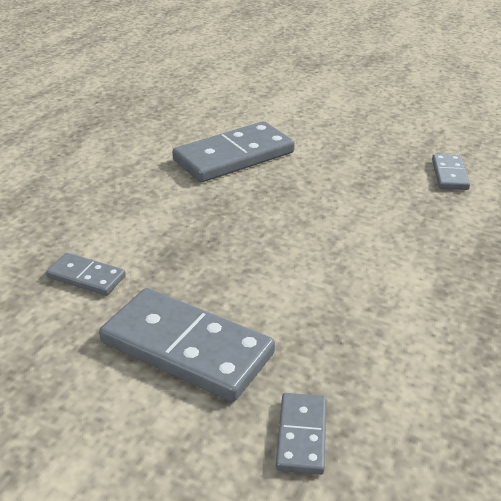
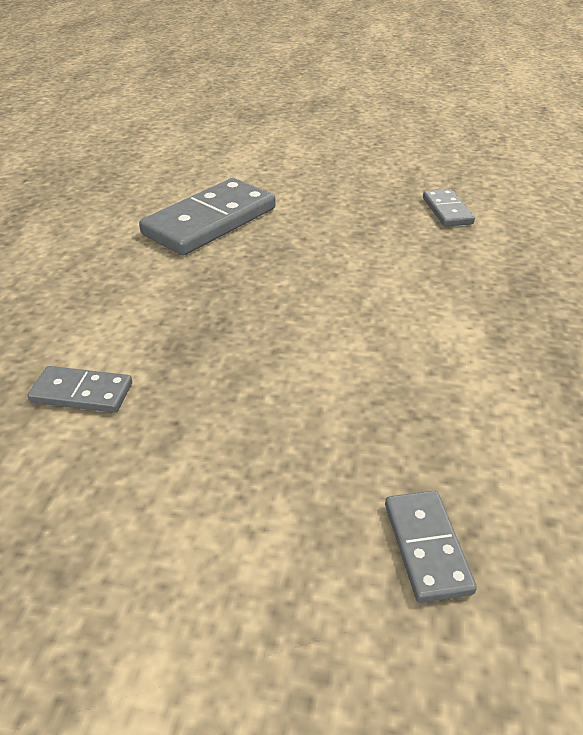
camera: 15 degrees left, 5 degrees up
grey domino [99,288,275,402] -> none

